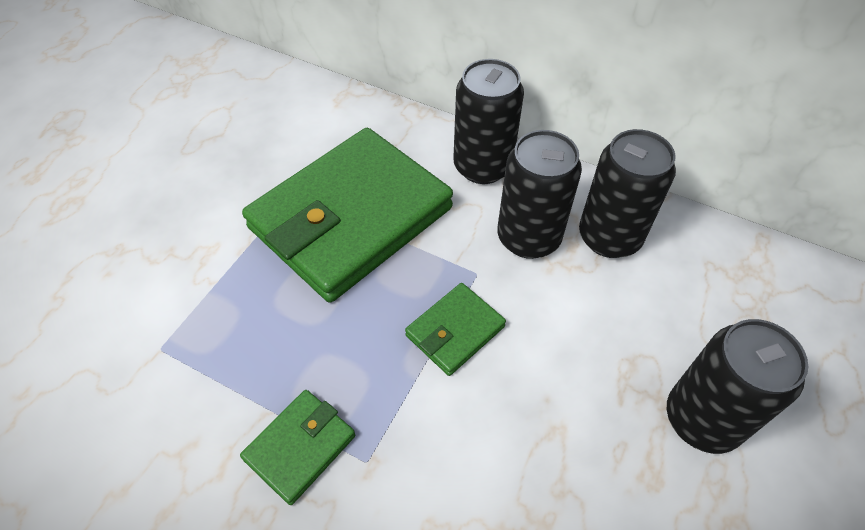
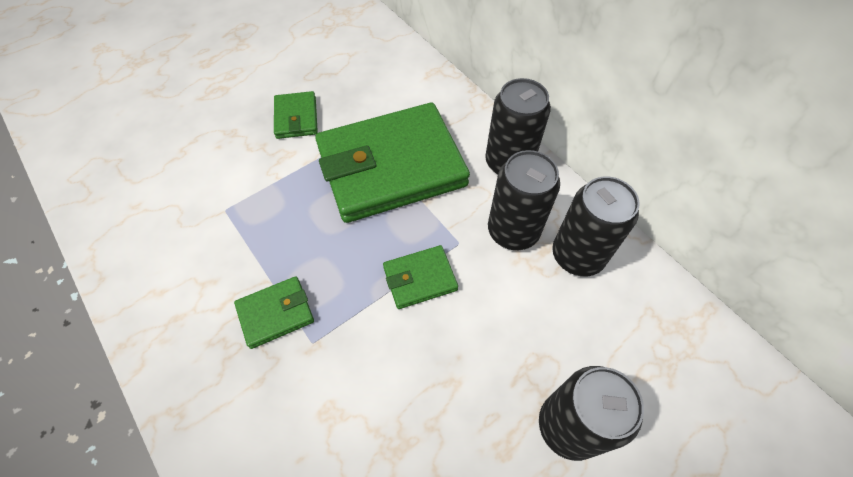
camera: 25 degrees right, 5 degrees up
none -> green wallet [274,91,318,139]

